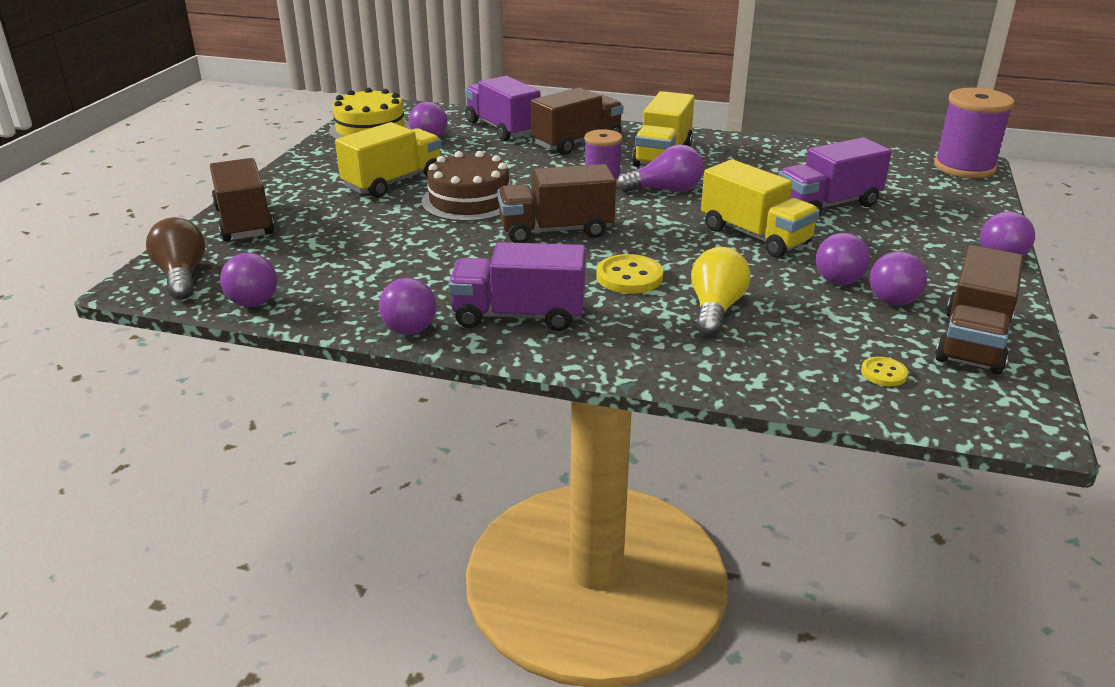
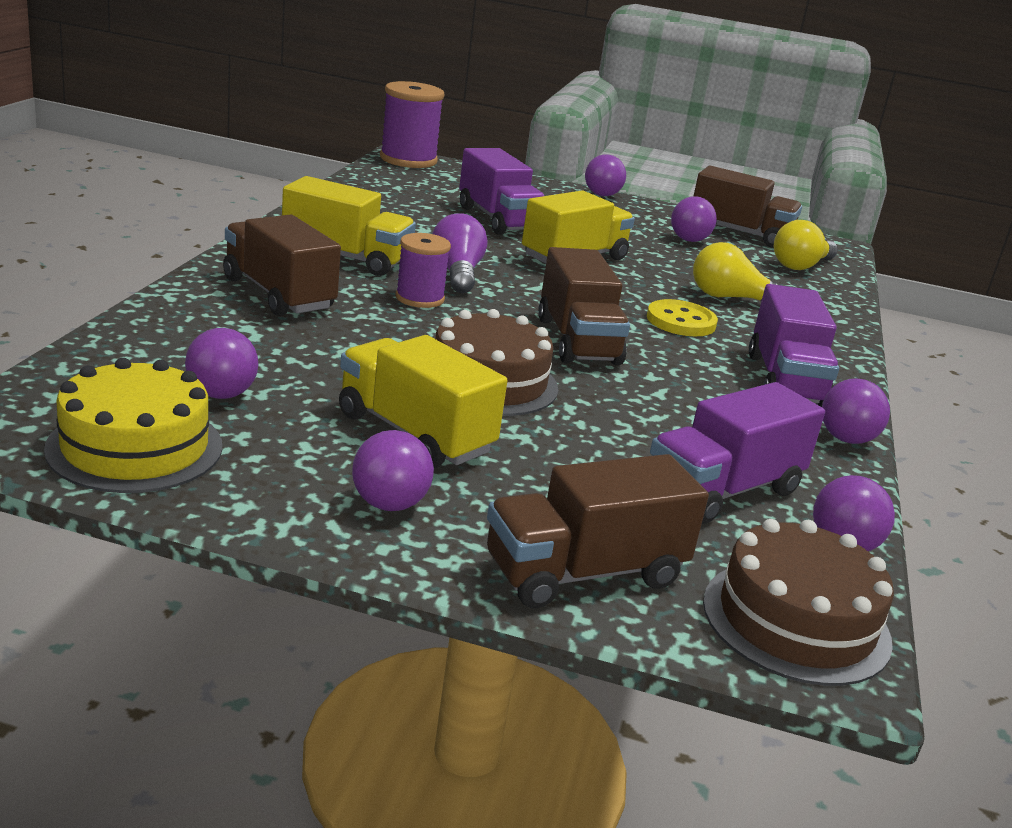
camera: 95 degrees left, 5 degrees down
brown light bulb [146,217,205,300] -> brown cake [703,519,894,686]
purple truck [465,76,540,141] -> purple truck moved to [650,382,825,524]
purple ball [816,233,870,285] -> purple ball moved to [352,430,434,511]
yellow button [861,357,908,386] -> yellow light bulb [774,220,838,270]

